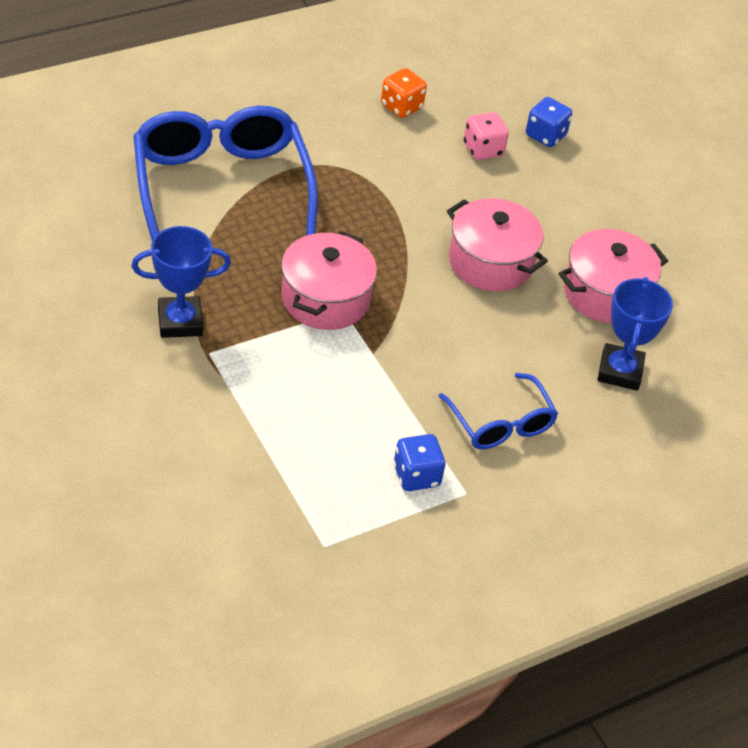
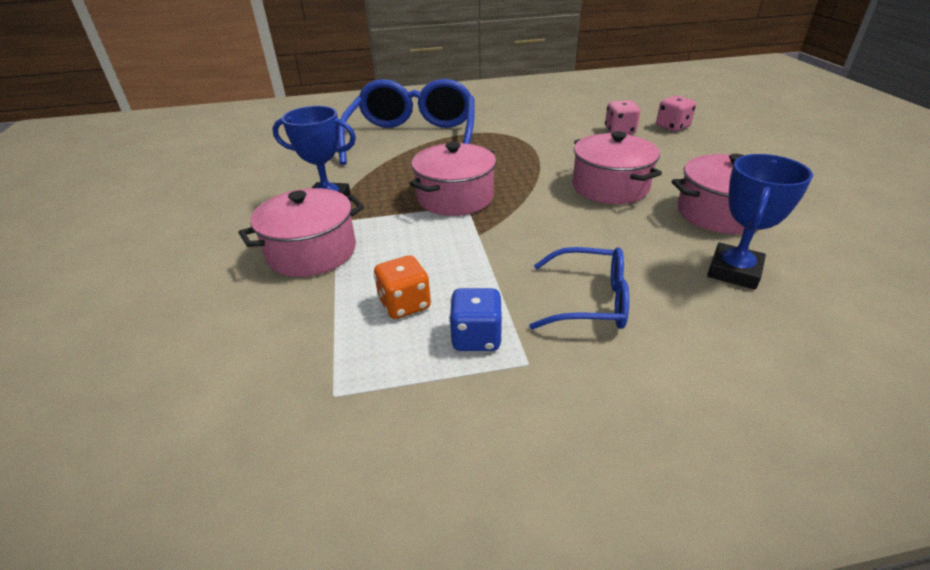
camera: 25 degrees right, 10 degrees down
orange dice [381,68,427,118] -> orange dice moved to [374,255,431,319]
blue glasses [439,373,558,449] -> blue glasses turned 75 degrees counterclockwise [529,247,629,330]
blue dice [526,97,572,147] -> pink dice [656,96,696,131]
none -> pink pot [238,188,364,277]

